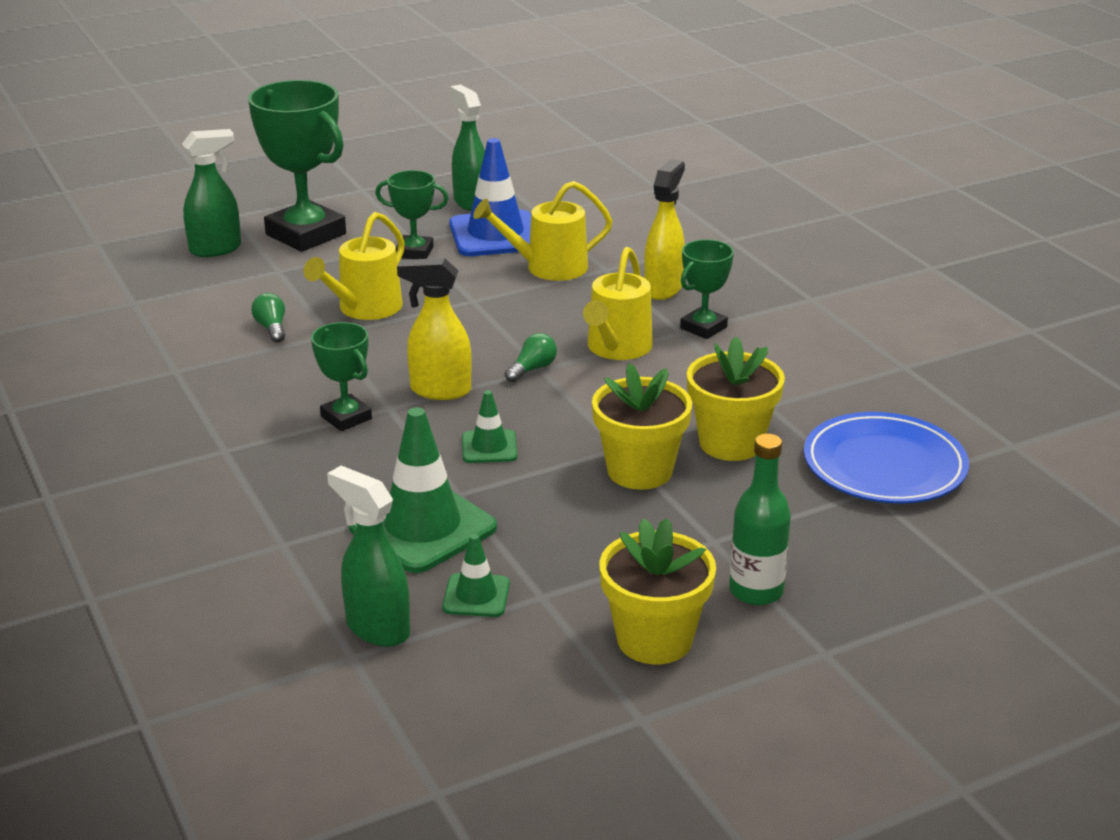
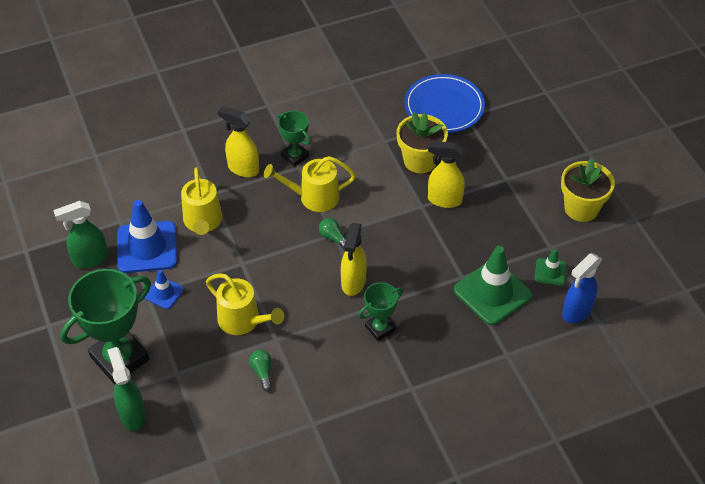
camera: 85 degrees left, 20 degrees up
green light bulb [251,293,285,343] -> green light bulb turned 90 degrees clockwise [249,350,272,391]
green spray bottle [327,466,410,647] -> blue spray bottle [562,253,602,323]
green trophy [375,170,449,259] -> blue traffic cone [145,270,184,309]
green traffic cone [462,390,517,463] -> none
yellow watering can [583,247,653,360] -> yellow watering can turned 150 degrees clockwise [264,156,356,212]
yellow flower pot [592,363,692,490] -> yellow spray bottle [428,141,465,208]
green bottle [729,434,791,605] -> none

